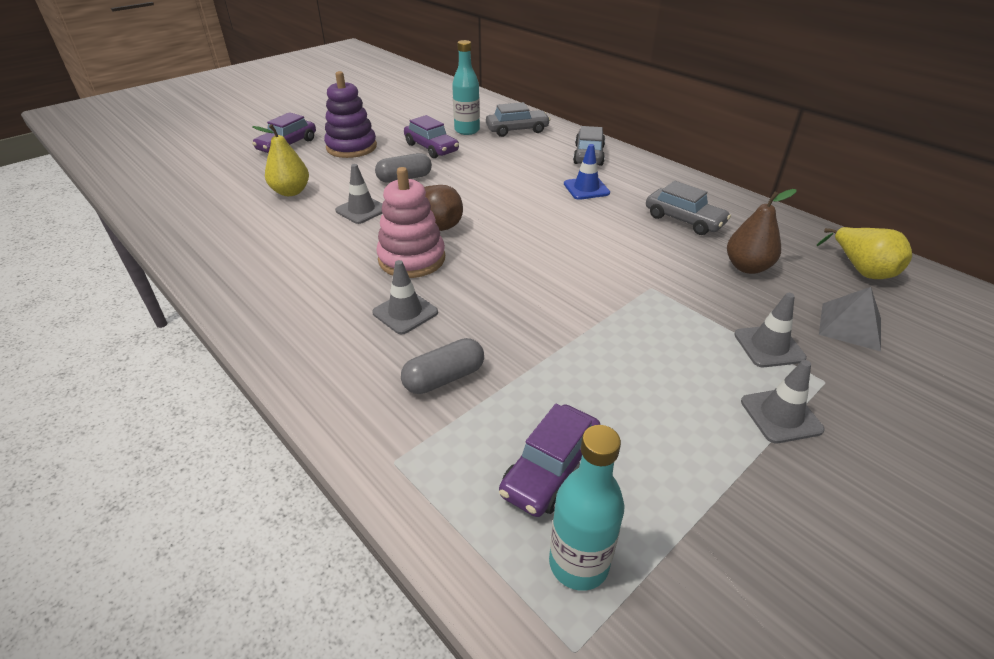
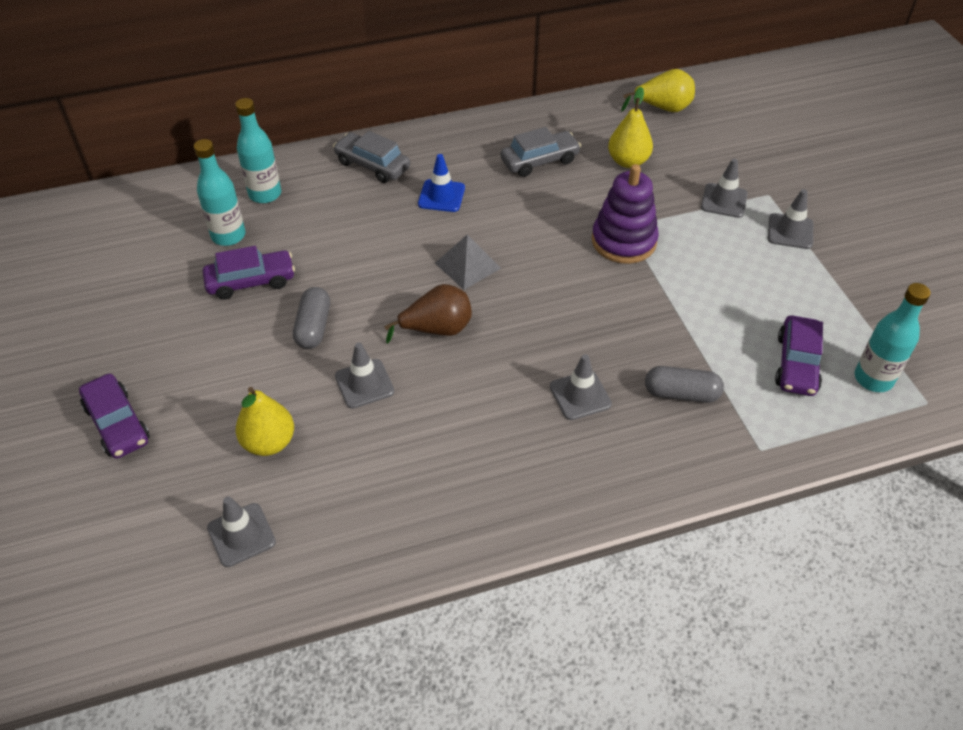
camera: 65 degrees left, 10 degrees up
purple stacking toy [324,71,377,158] -> purple stacking toy moved to [592,164,659,264]
pink stacking toy [376,167,445,278] -> none
grey capsule [401,338,484,394] -> grey capsule turned 75 degrees counterclockwise [645,366,724,403]
grey car [486,102,551,137] -> turquoise bottle [235,98,281,203]
purple car [499,404,600,517] -> purple car turned 45 degrees clockwise [775,315,823,396]
brown pear [727,189,797,274] -> yellow pear [608,87,653,168]
grey pyramid [819,287,881,351] -> grey pyramid moved to [435,234,501,290]
none -> grey traffic cone [207,496,276,567]

